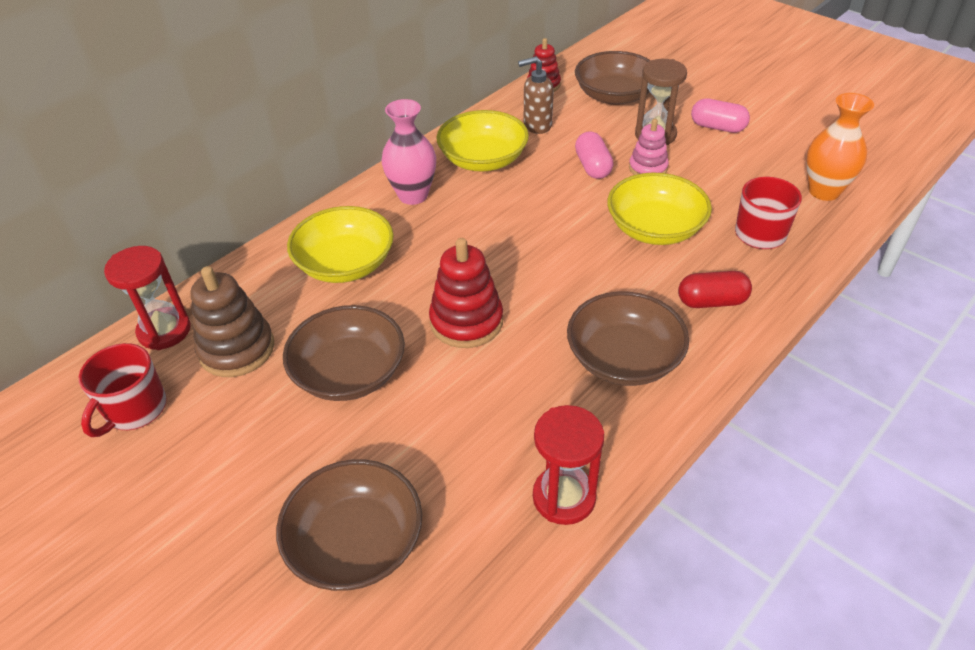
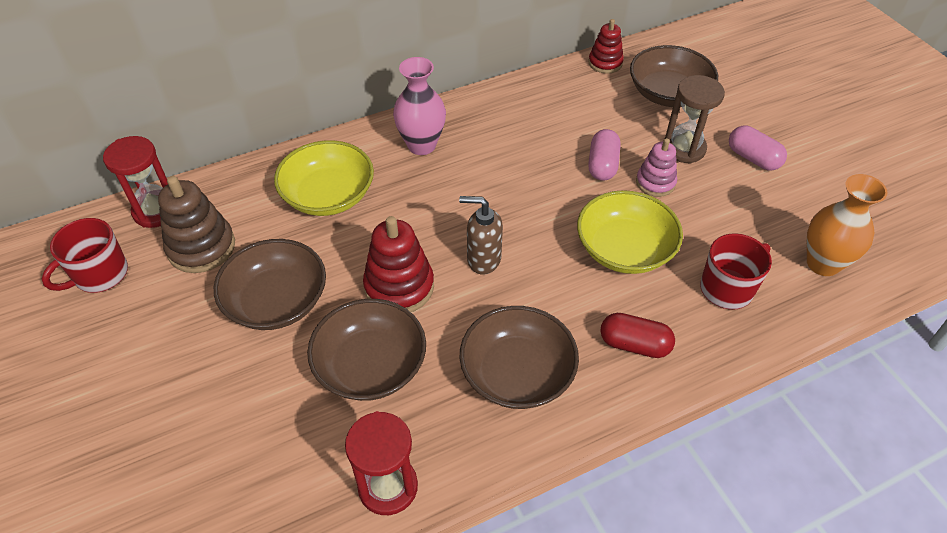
camera: 20 degrees right, 5 degrees up
brown bowl [276,459,422,591] -> brown bowl moved to [307,299,426,401]
yellow bowl [436,110,529,171] -> none
brown soap dispenser [518,56,554,134] -> brown soap dispenser moved to [459,196,503,274]

